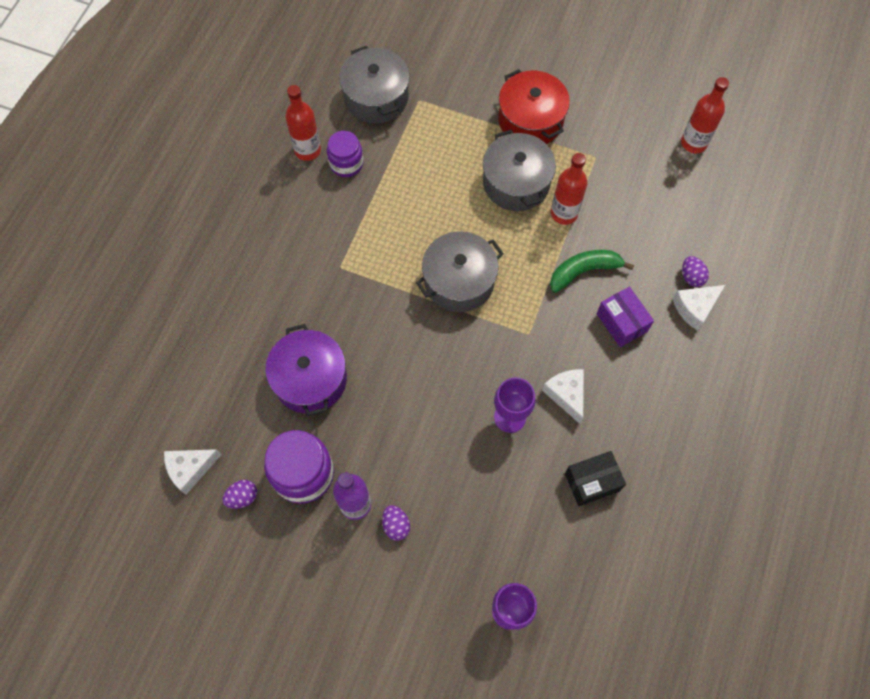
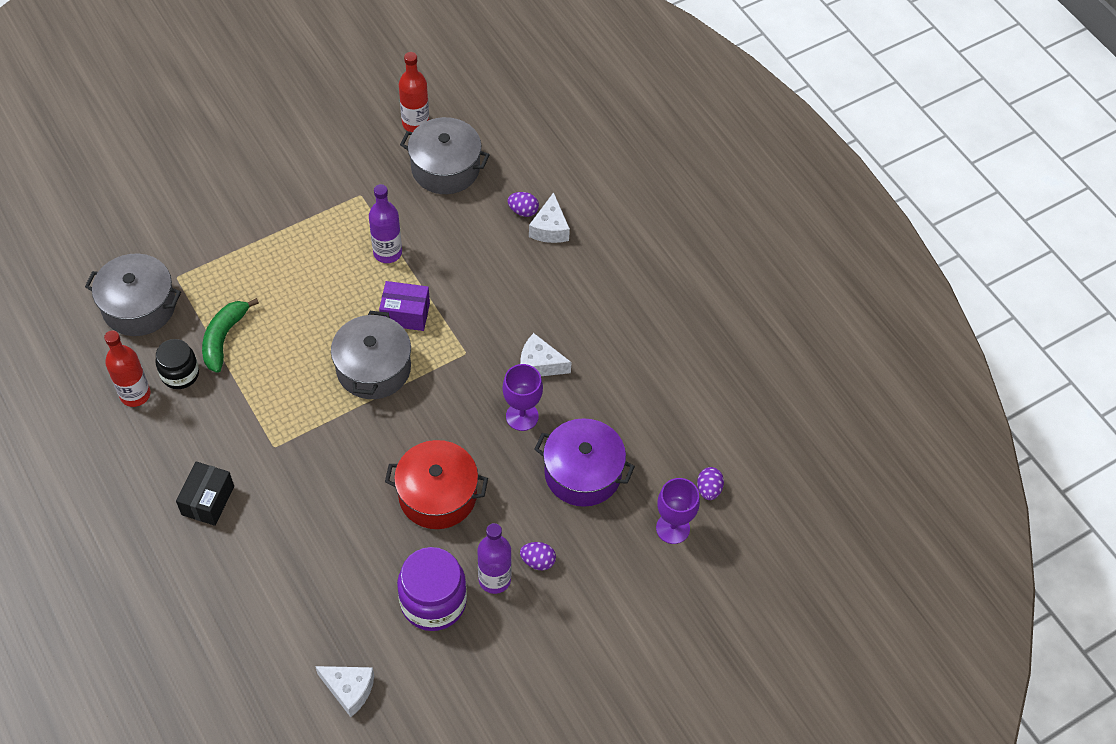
camera: 55 degrees left, 10 degrees down
white cheese [164,449,221,495] -> white cheese turned 75 degrees counterclockwise [315,666,374,717]
purple egg [222,480,257,509] -> purple egg moved to [697,467,724,500]
purple pot [265,324,347,416] -> purple pot moved to [534,418,635,507]
purple jar [327,131,363,177] -> black jar [155,339,199,389]
grey pot [483,130,556,211] -> grey pot moved to [400,117,489,194]
red pot [498,69,570,144] -> red pot moved to [385,440,488,529]
green banana [550,250,634,293] -> green banana moved to [202,298,259,373]
red bottle [551,153,587,225] -> purple bottle [369,184,402,263]
black box [565,451,626,506] -> black box moved to [176,461,234,526]
purple box [597,287,654,347] -> purple box moved to [379,281,430,331]

